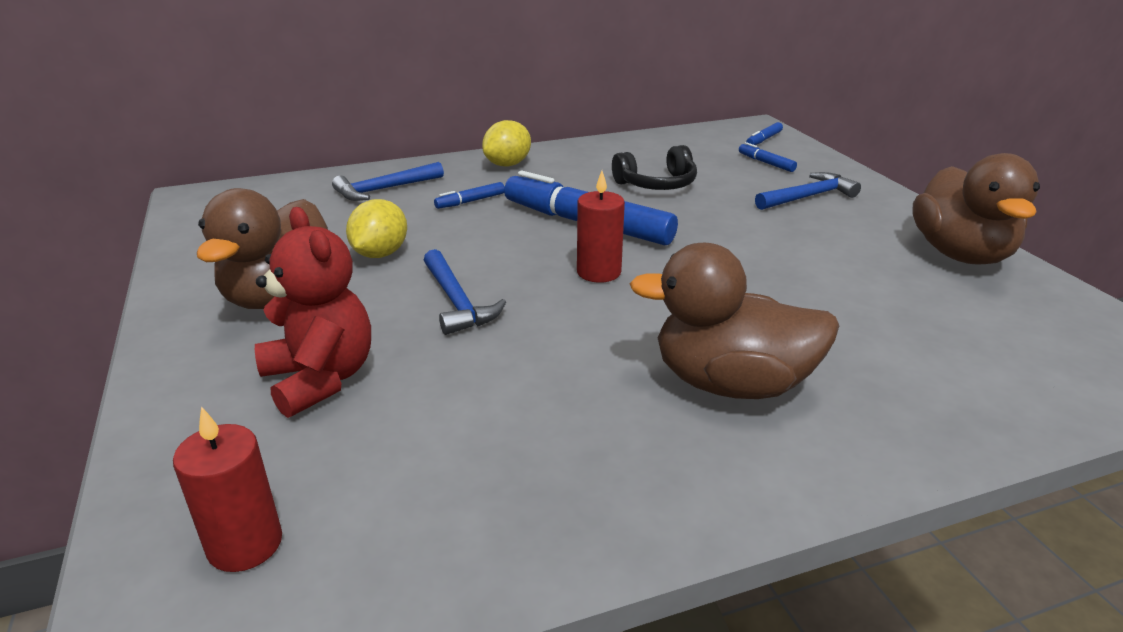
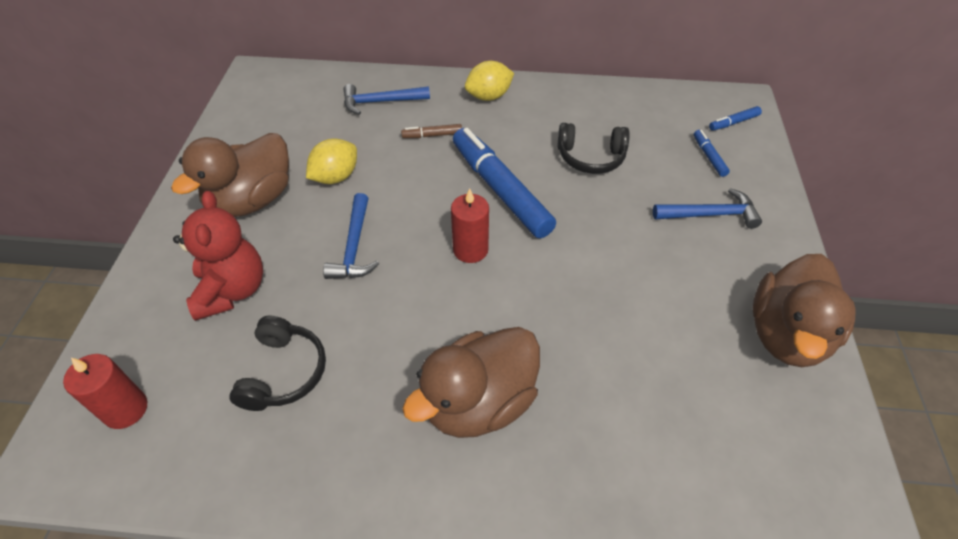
camera: 25 degrees right, 20 degrees up
blue marker [434,182,504,209] -> brown marker [401,124,462,138]
brown duck [630,243,839,399] -> brown duck turned 75 degrees counterclockwise [402,327,540,438]
none -> black headphones [229,316,326,411]

